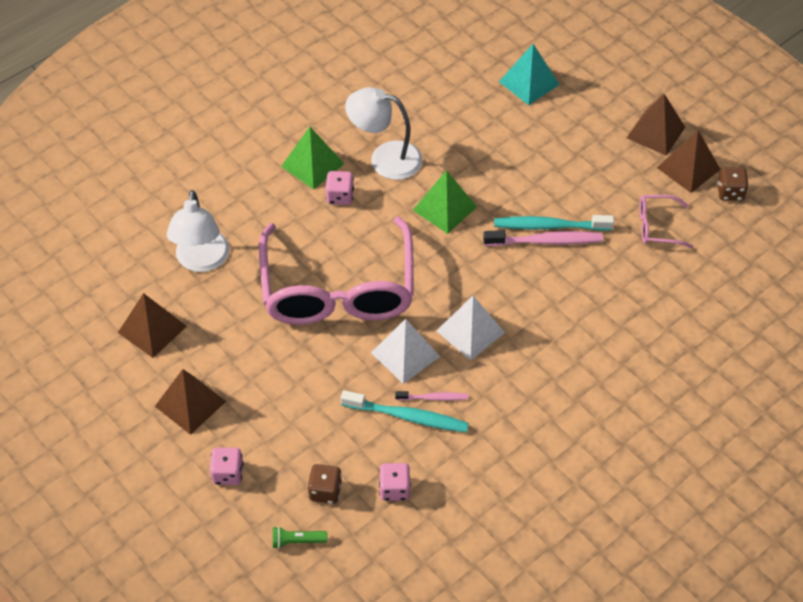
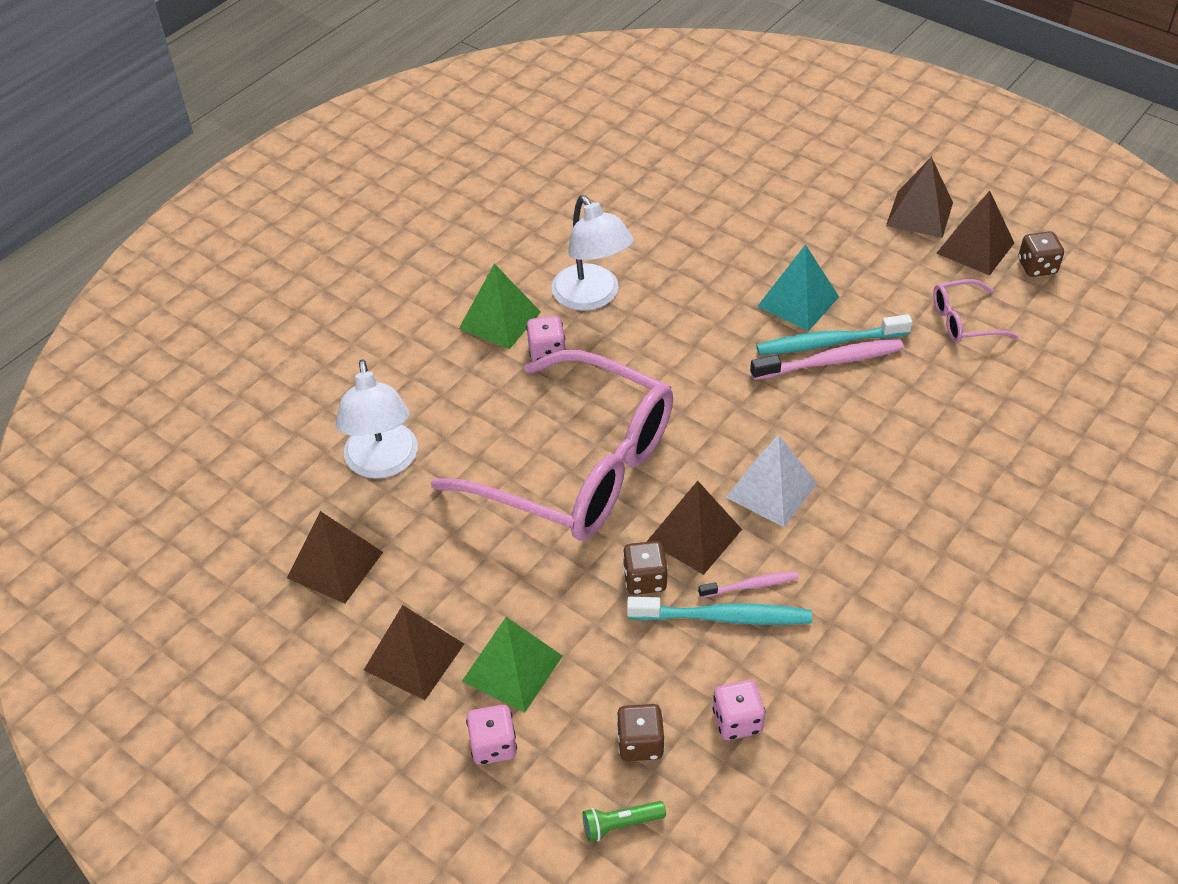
camera: 10 degrees left, 5 degrees down
pink glasses [259,216,414,325] -> pink glasses turned 45 degrees counterclockwise [431,350,673,541]
white lamp [345,87,423,180] -> white lamp turned 120 degrees counterclockwise [551,195,634,311]
white pyramid [371,319,440,384] -> brown pyramid [647,481,742,575]
green pyramid [413,170,477,234] -> green pyramid moved to [462,617,563,713]
turquoise pyramid [499,44,560,105] -> turquoise pyramid moved to [757,244,839,331]
none -> brown dice [623,541,668,595]

